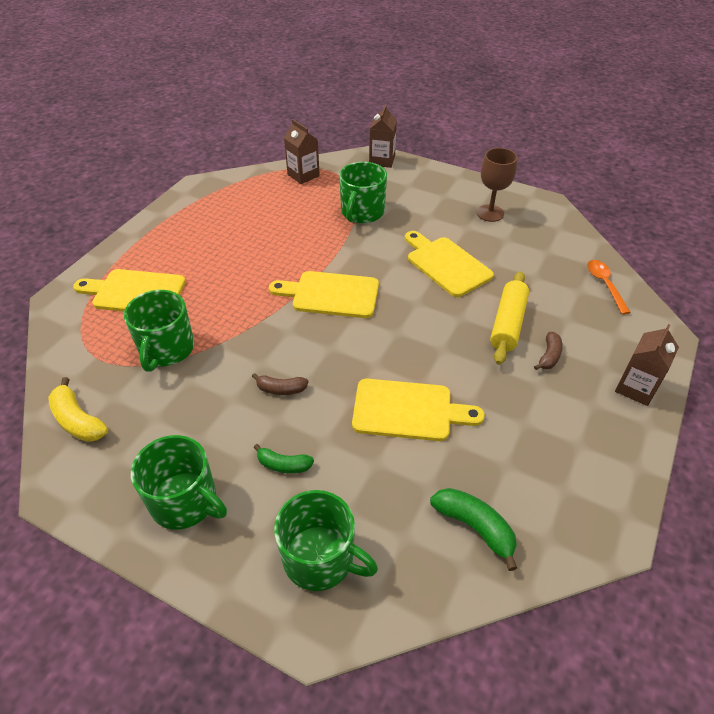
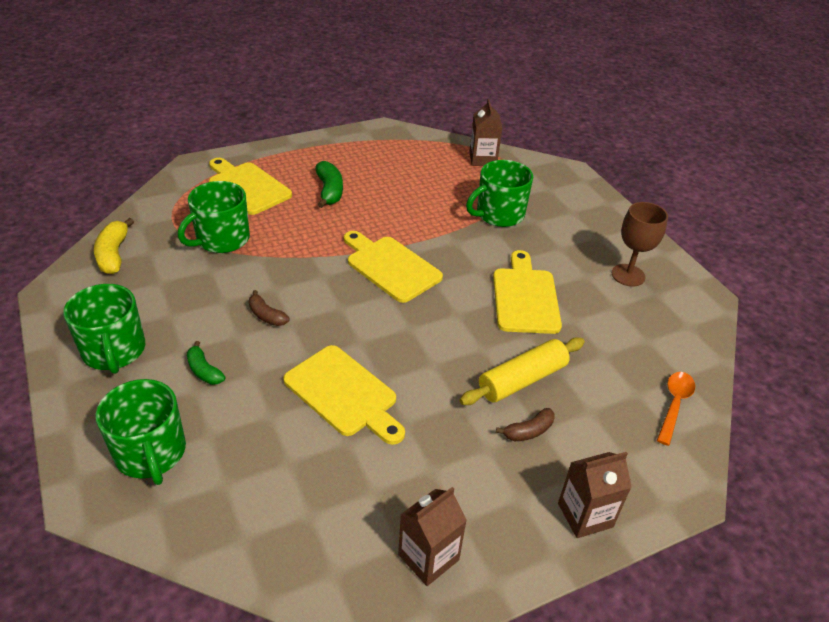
camera: 35 degrees right, 5 degrees down
brown carton [369,104,397,168] -> brown carton moved to [398,487,467,586]
green banana [430,488,517,571] -> green banana moved to [316,161,343,208]

